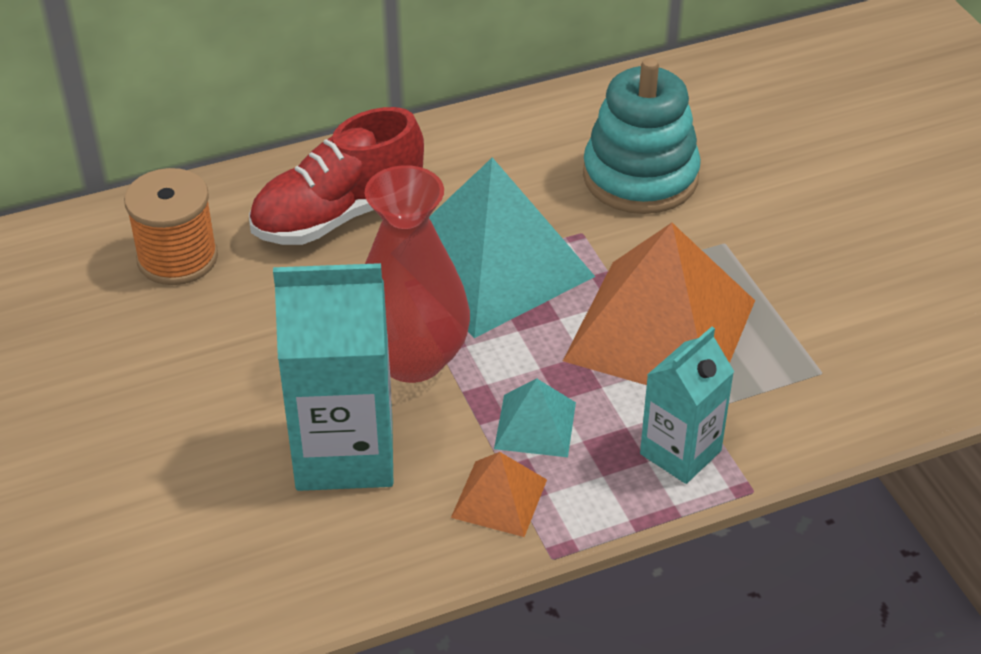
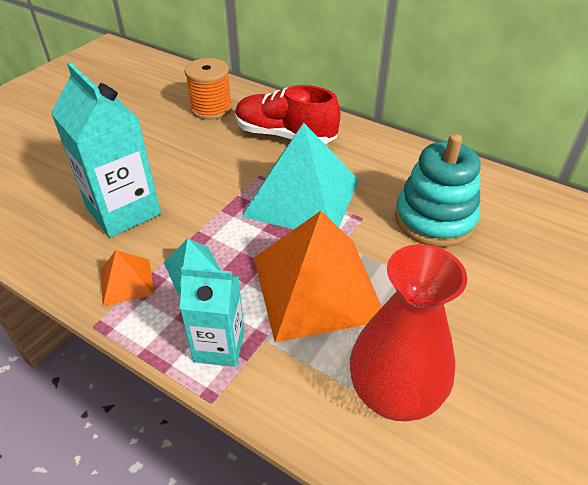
camera: 55 degrees right, 0 degrees up
red vase [365,165,470,383] -> red vase moved to [350,244,467,421]

